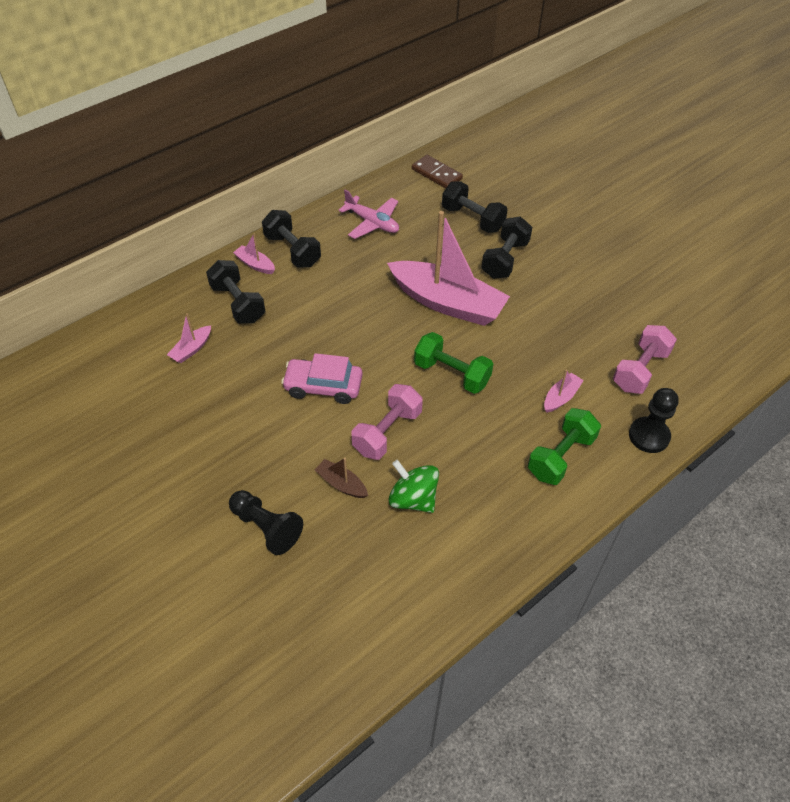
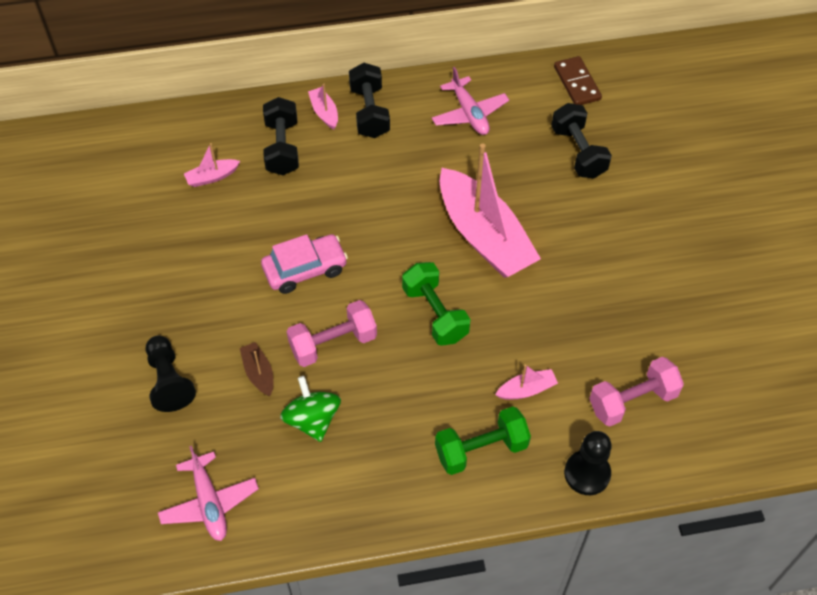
camera: 30 degrees right, 5 degrees up
pink car [281,353,363,404] -> pink car turned 120 degrees clockwise [261,234,348,294]
black dumbbell [481,217,532,279] -> none
none -> pink plane [158,446,259,541]

